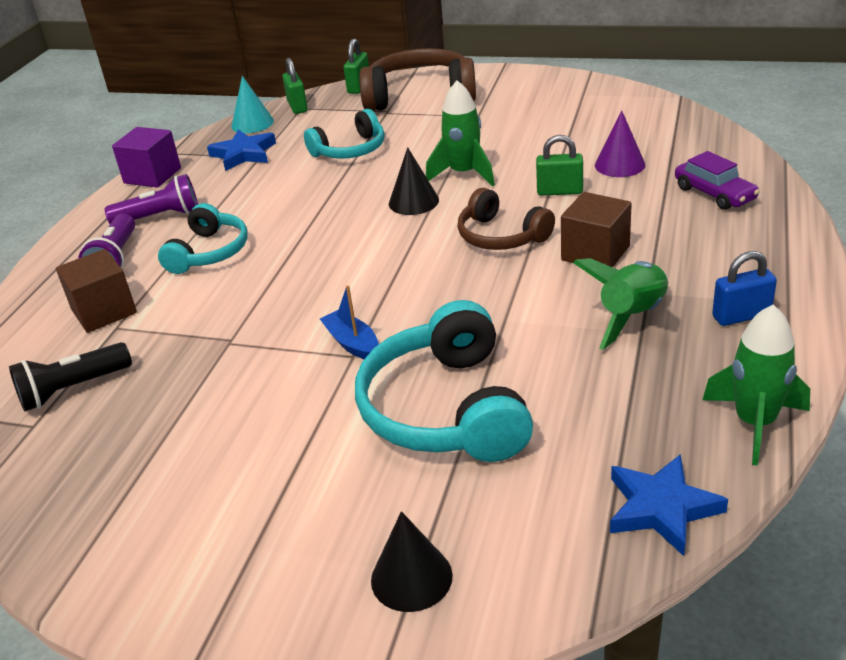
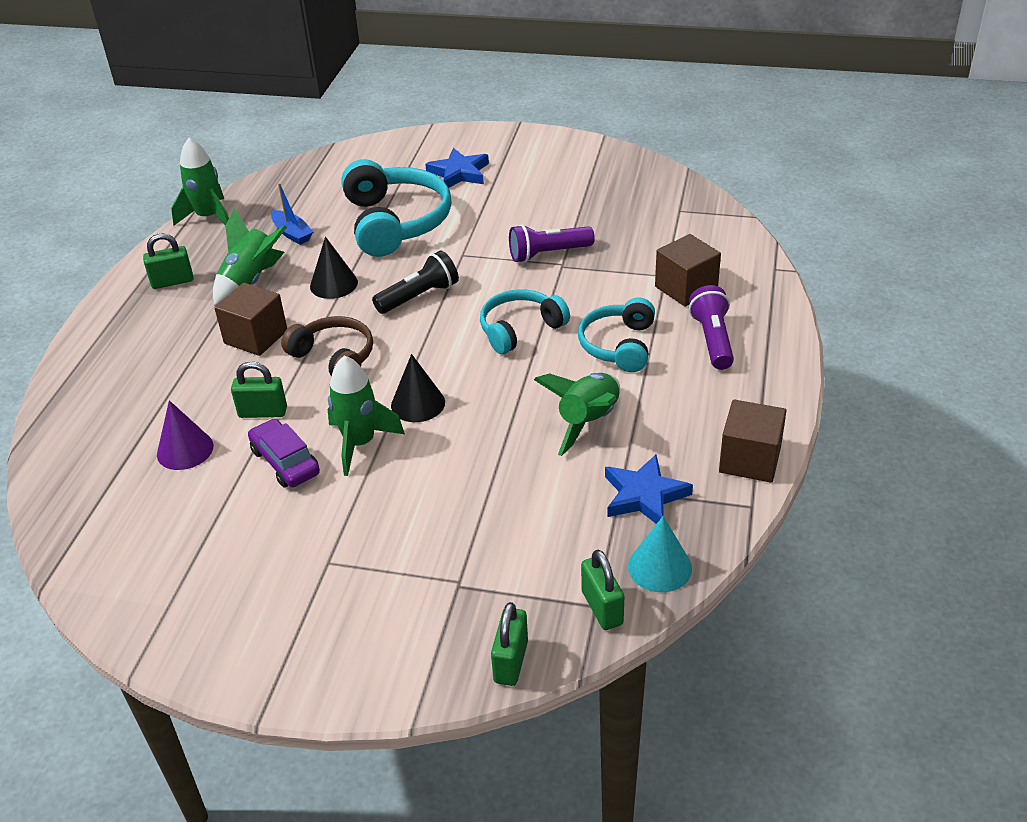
camera: 175 degrees right, 5 degrees up
black flashlight [9,342,132,411] -> black flashlight moved to [372,250,459,314]
purple flashlight [104,174,198,224] -> purple flashlight moved to [509,224,595,263]
purple cube [112,127,181,188] -> brown cube [719,399,786,483]
turquoise headphones [304,109,385,159] -> turquoise headphones moved to [480,289,570,354]
blue boat [320,285,379,359] -> blue boat moved to [271,183,313,245]
brown headphones [359,48,476,111] -> none
black cone [371,511,453,612] -> black cone moved to [310,237,358,299]
blue star [610,454,728,556] -> blue star moved to [425,148,489,188]
purple car [675,151,760,210] -> purple car moved to [248,418,320,488]
blue padlock [712,251,777,326] -> green padlock [143,233,193,289]
none -> green rocket [534,373,620,456]

